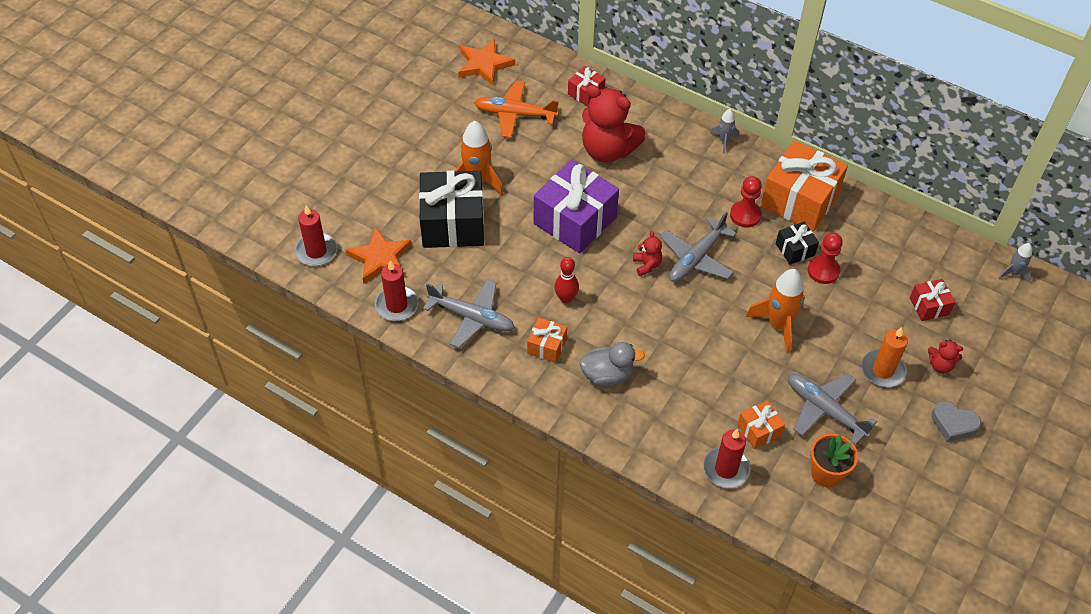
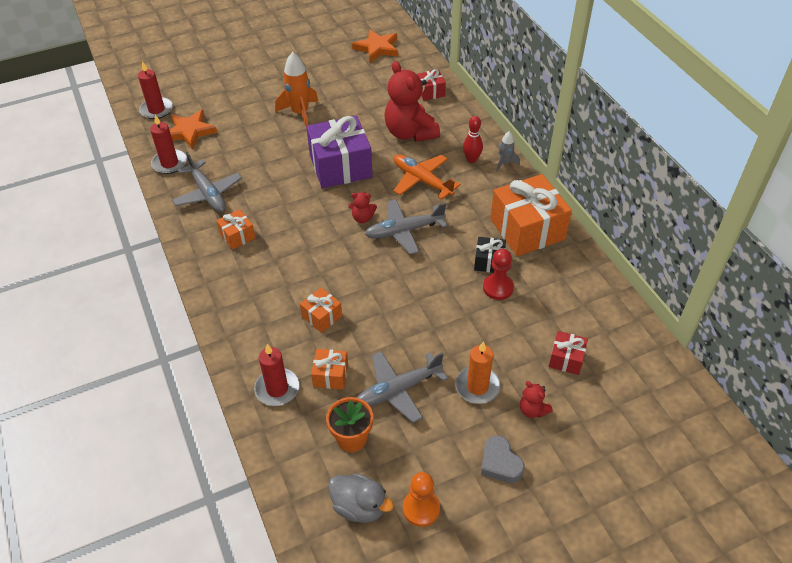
camera: 35 degrees right, 5 degrees down
black gift [419,171,484,248] -> none
orange plane [474,81,559,138] -> orange plane moved to [394,154,461,200]
red bowling pin [554,257,579,304] -> red bowling pin moved to [463,116,483,163]
grey duck [579,342,645,387] -> grey duck moved to [328,473,394,523]
red teddy bear [633,231,662,276] -> red teddy bear turned 75 degrees clockwise [348,192,377,223]
red pawn [730,176,762,227] -> none
orange rocket [746,269,805,353] -> none
grey plane [788,373,877,445] -> grey plane turned 105 degrees counterclockwise [356,351,448,423]
grey rocket [998,243,1032,283] -> none
none -> orange gift [300,288,342,333]
none -> orange pawn [403,472,440,527]

